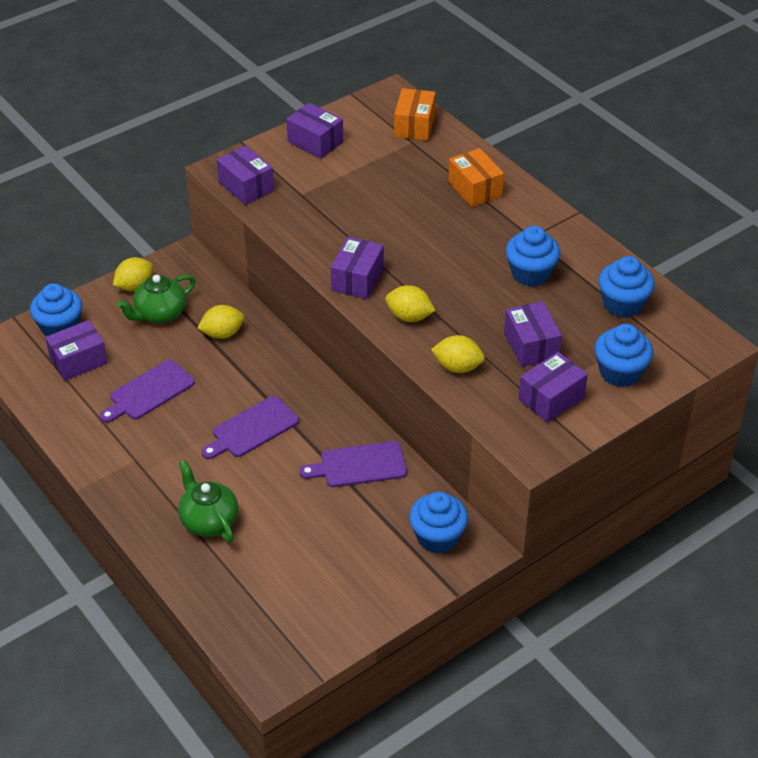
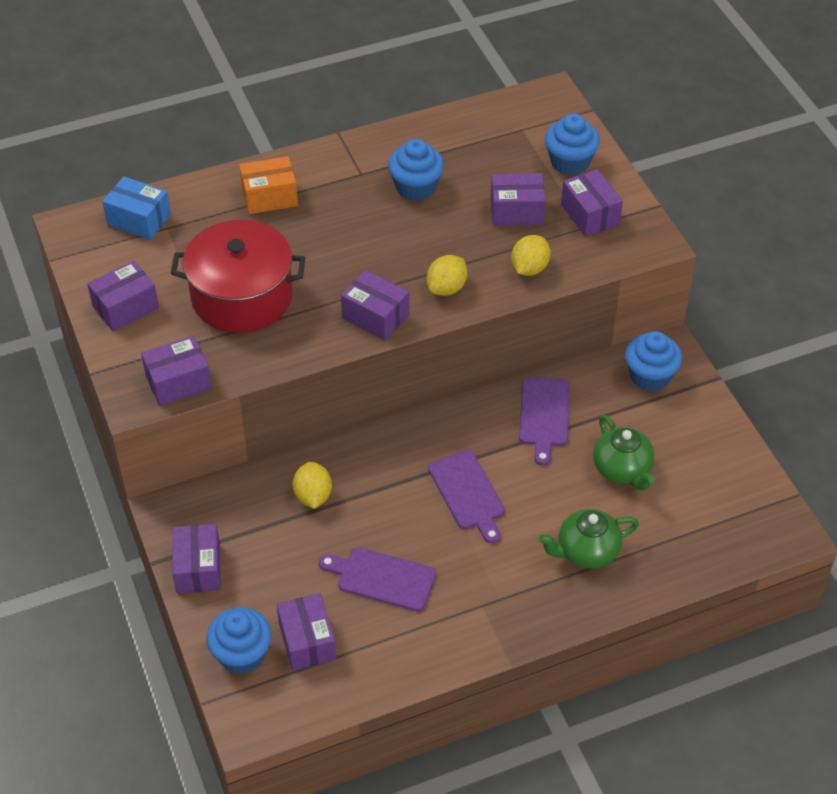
camera: 75 degrees left, 5 degrees up
purple cutting board [100,360,195,423] -> purple cutting board turned 135 degrees clockwise [319,547,436,611]
yellow lemon [113,257,153,291] -> purple box [172,524,221,594]
green teapot [117,275,196,324] -> green teapot moved to [593,414,655,491]
orange box [394,88,436,141] -> blue box [102,176,171,240]
blue cupcake [599,256,655,318] -> none
none -> red pot [171,220,305,333]

